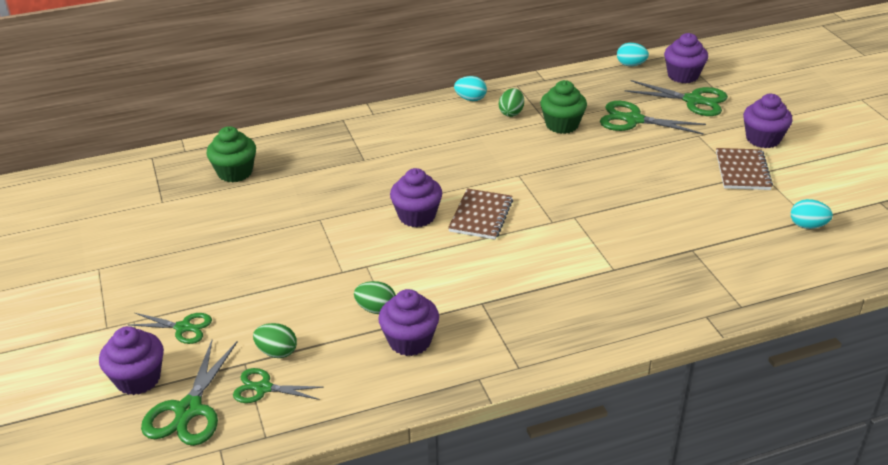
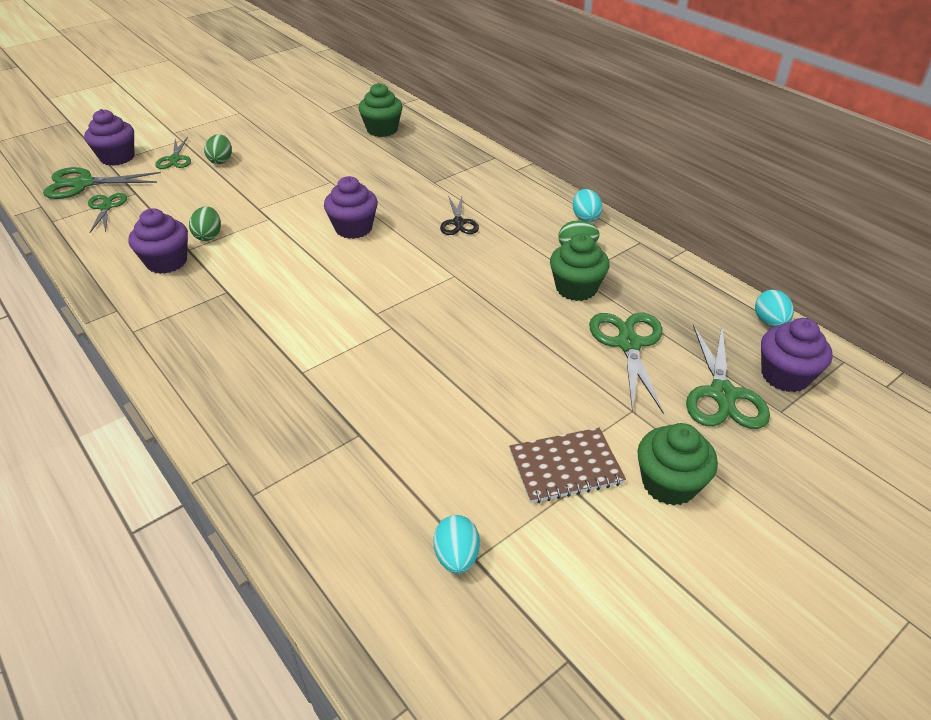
camera: 70 degrees right, 5 degrees up
green egg [253,323,297,358] -> green egg moved to [204,134,232,164]
brown notebook [448,188,513,239] -> none
purple cupcake [743,94,793,148] -> green cupcake [637,423,718,506]
none -> black scissors [440,196,479,235]

